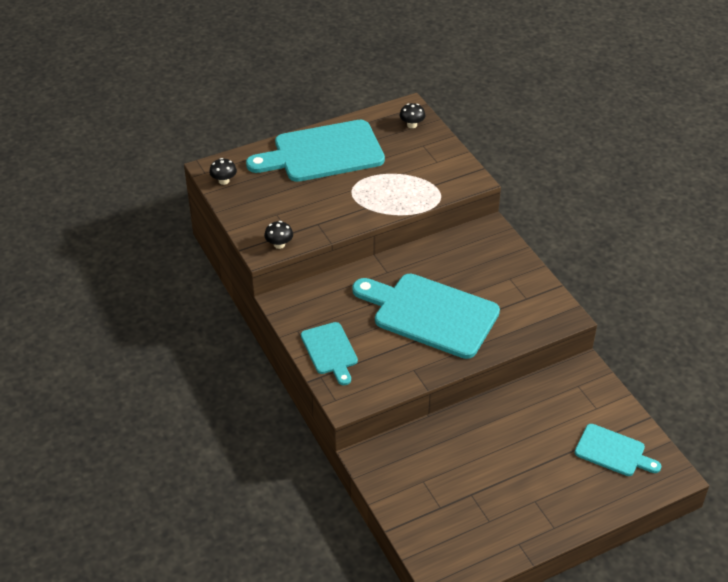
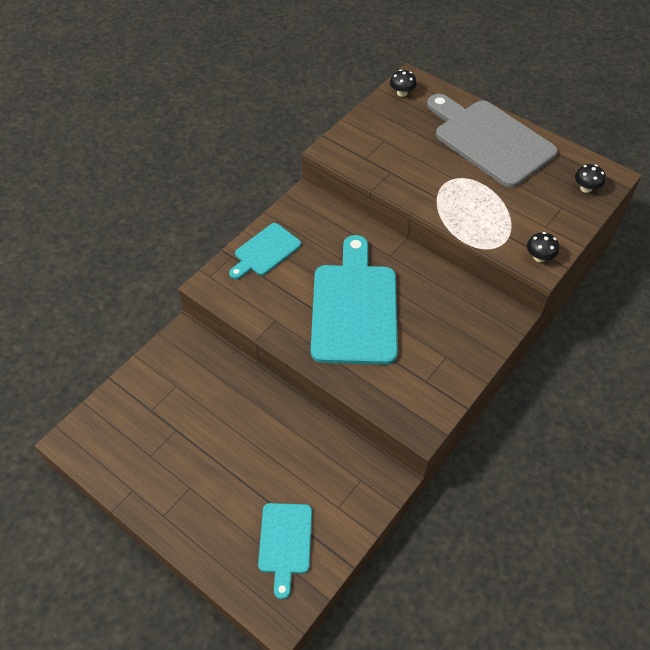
camera: 65 degrees right, 10 degrees up
turquoise cutting board [246,120,385,182] -> grey cutting board [427,94,558,188]
black mushroom [264,221,293,249] -> black mushroom moved to [527,232,559,262]

